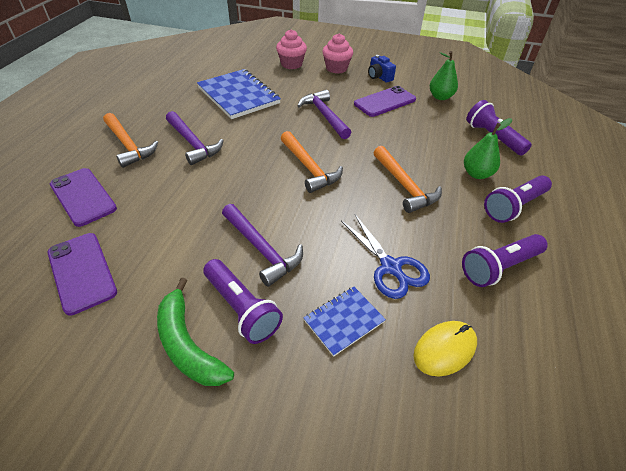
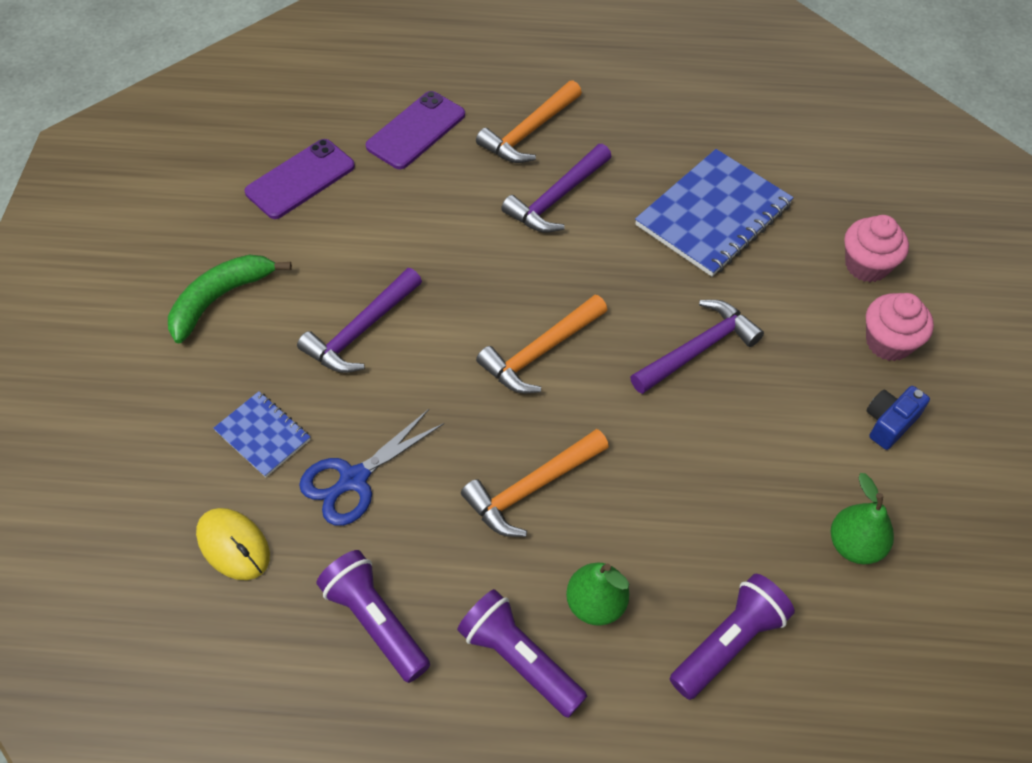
camera: 80 degrees right, 10 degrees up
purple flashlight [203,259,283,344] -> none
purple phone [354,86,416,117] -> none

